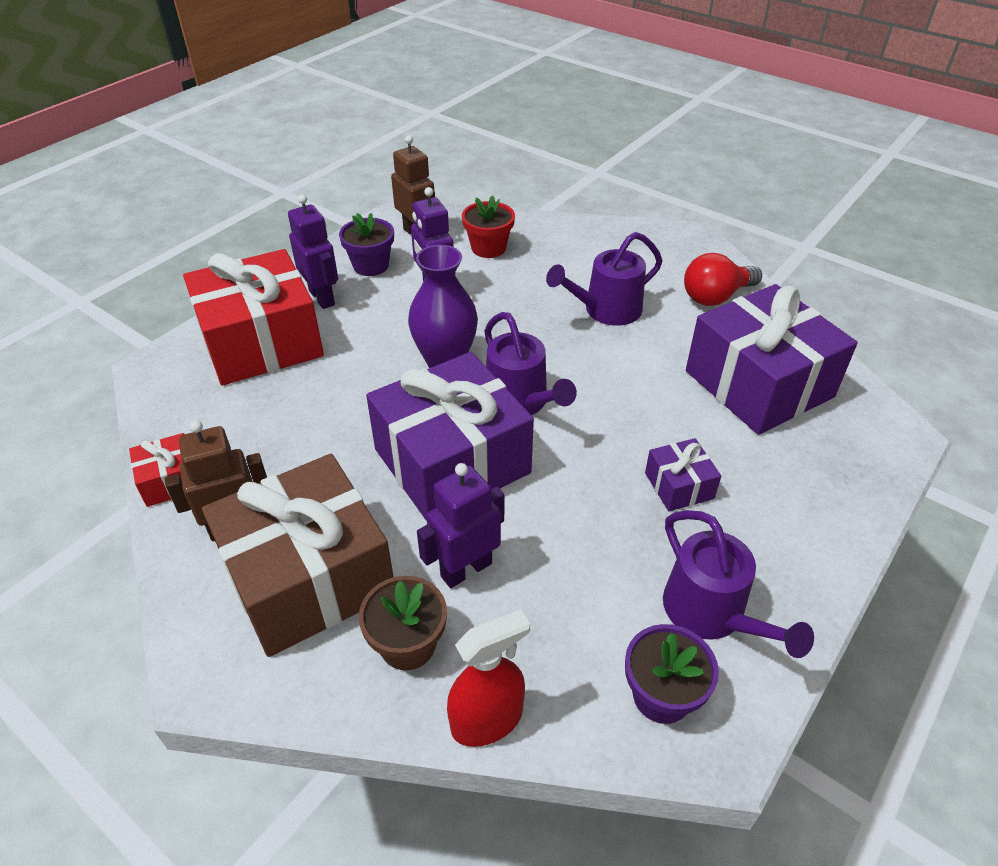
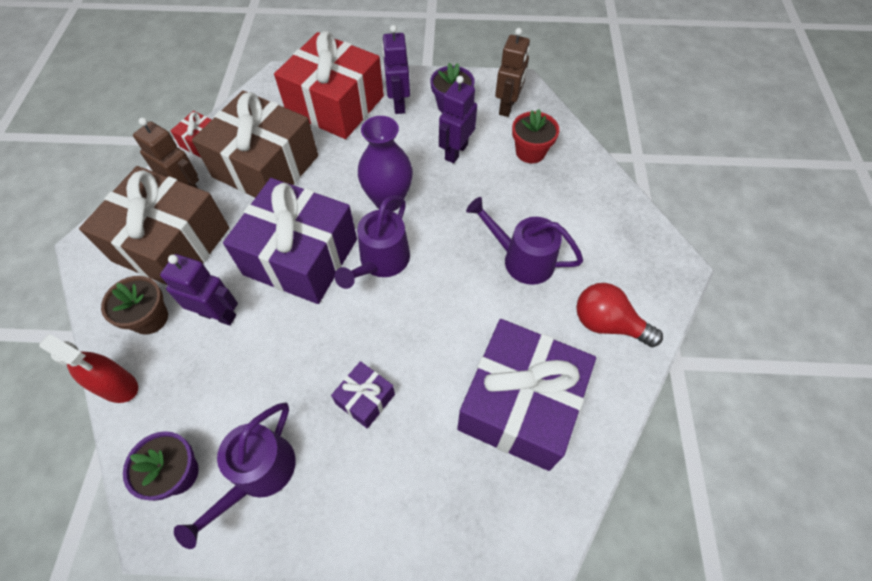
camera: 55 degrees right, 15 degrees up
purple robot [288,194,338,309] -> purple robot turned 150 degrees clockwise [382,25,410,114]
none -> brown gift [192,90,318,198]

